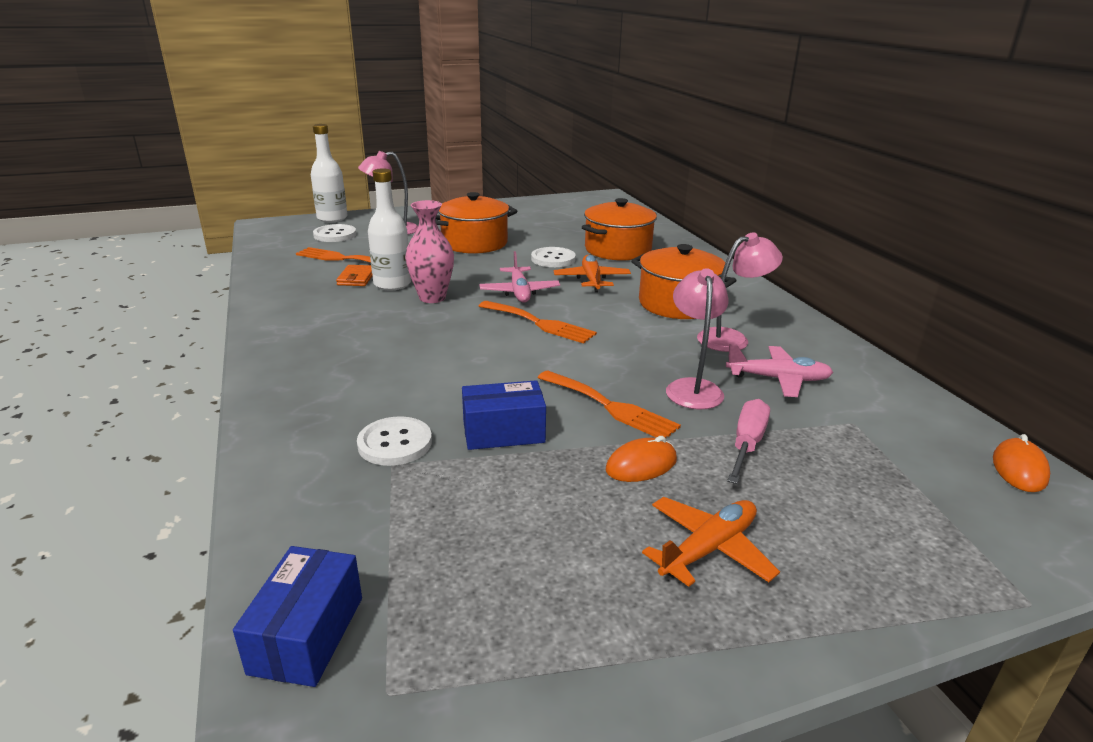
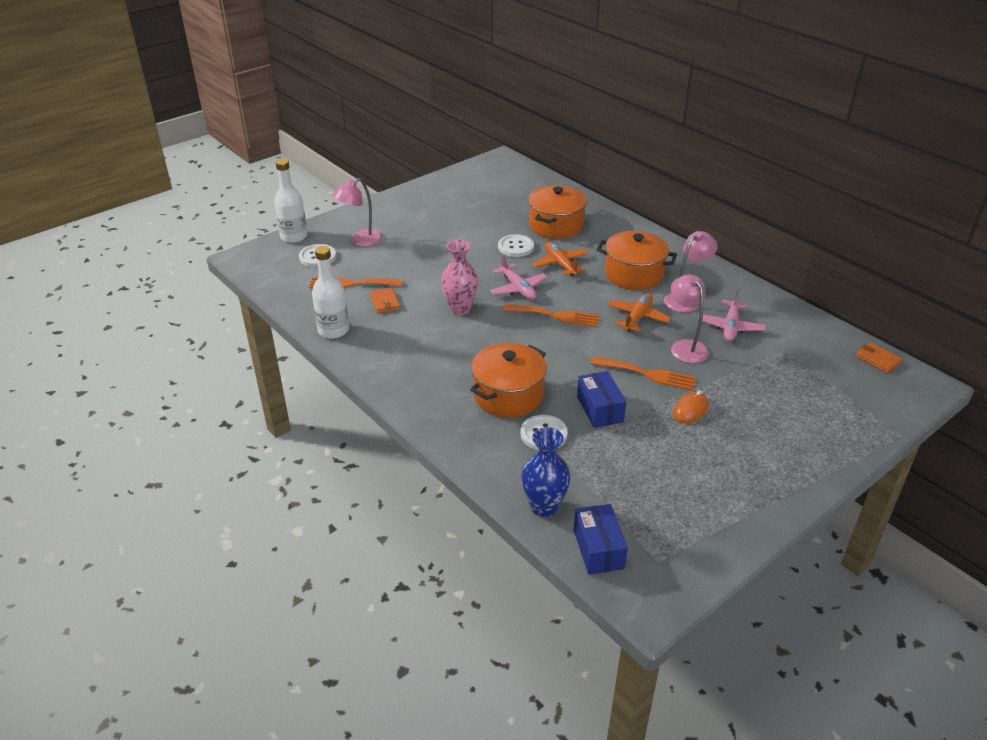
camera: 20 degrees left, 10 degrees up
white bottle [368,168,411,290] -> white bottle moved to [312,246,349,339]
orange pot [436,192,517,254] -> orange pot moved to [470,343,547,417]
blue box [462,380,546,450] -> blue box turned 75 degrees counterclockwise [577,371,626,428]
orange plane [642,497,780,587] -> orange plane moved to [607,293,671,332]
pink plane [726,344,833,397] -> pink plane turned 120 degrees clockwise [698,289,766,341]
pink screwdriver [727,399,770,484] -> none
orange mouse [993,434,1050,492] -> orange wallet [855,342,902,373]
none -> blue vase [522,427,570,517]

